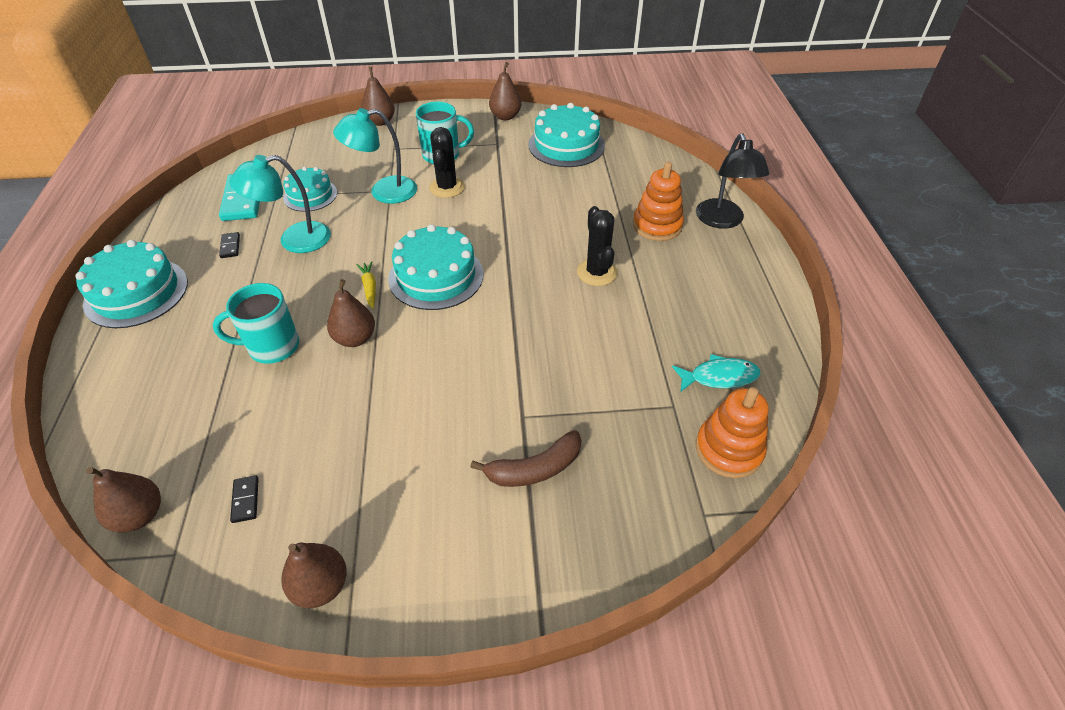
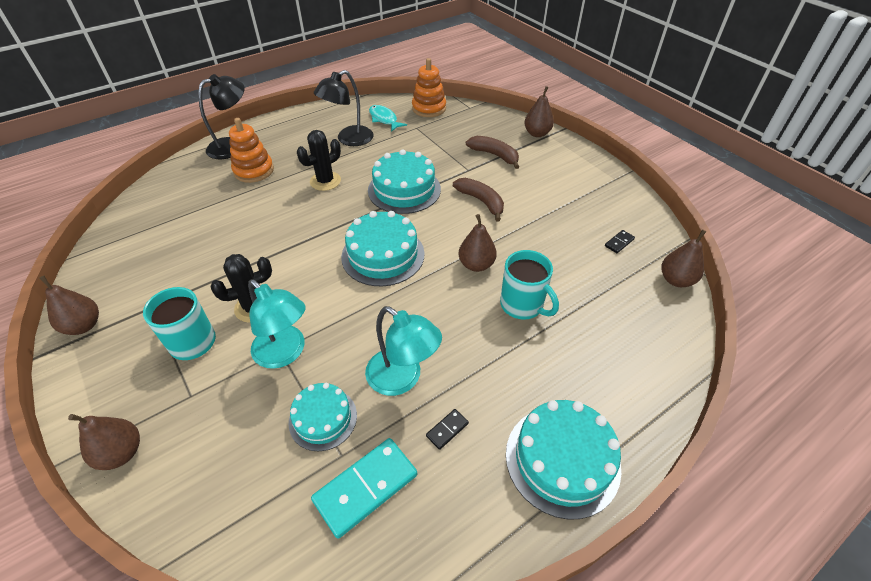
camera: 120 degrees left, 0 degrees up
brown pear [281,543,347,608] -> brown pear moved to [524,86,554,137]
yellow carrot [357,261,376,309] -> none
turquoise cake [528,103,605,167] -> turquoise cake moved to [368,149,441,214]
none -> black lamp [314,70,374,146]
none -> brown banana [453,178,504,221]

